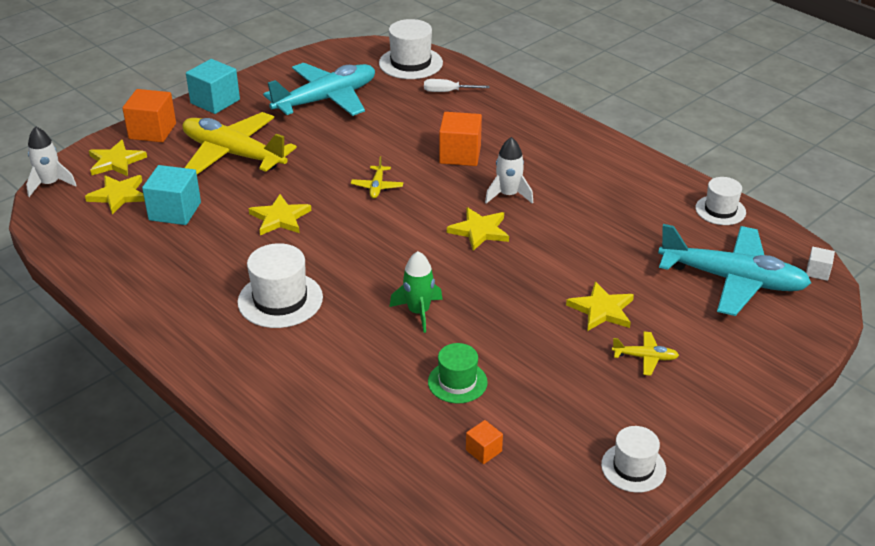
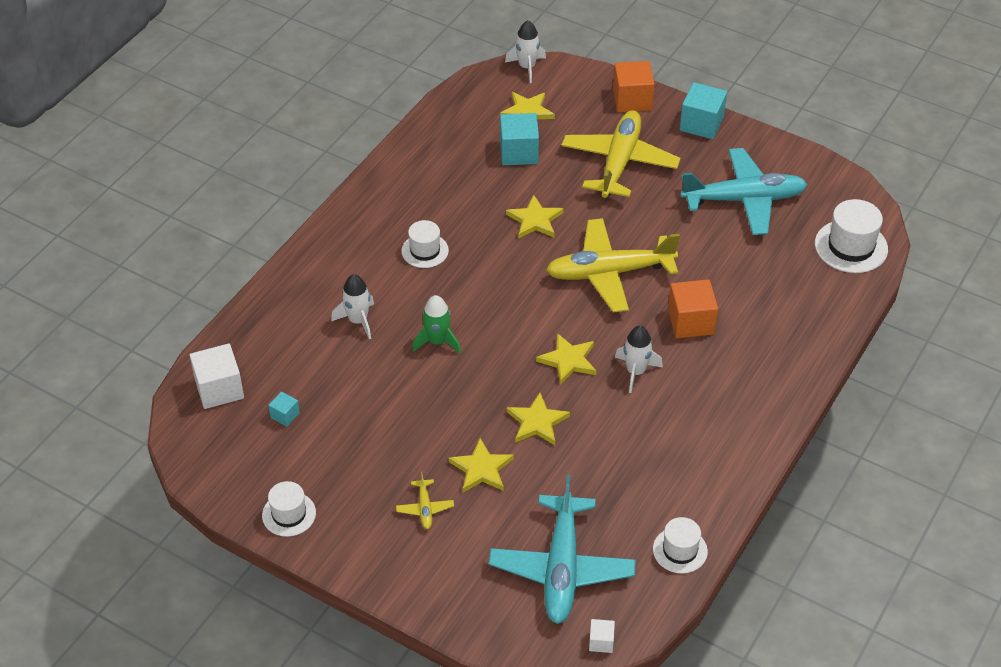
camera: 75 degrees right, 10 degrees up
yellow star [89,140,147,176] -> yellow star moved to [506,393,570,445]
white hat [238,243,323,328] -> white hat [401,220,449,268], size x0.65
turquoise plane [263,63,375,116] -> turquoise plane turned 45 degrees counterclockwise [680,148,808,235]
yellow plane [351,156,403,199] -> yellow plane [546,218,680,312], size x2.44
white screwdriver [424,79,490,92] -> none
green hat [428,343,488,403] -> none
orange cube [466,420,503,464] -> turquoise cube [268,391,300,427]
none -> white cube [190,343,244,409]
none -> white rocket [331,274,374,339]

